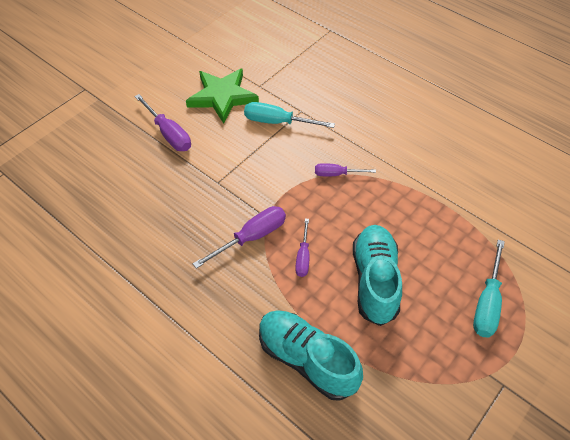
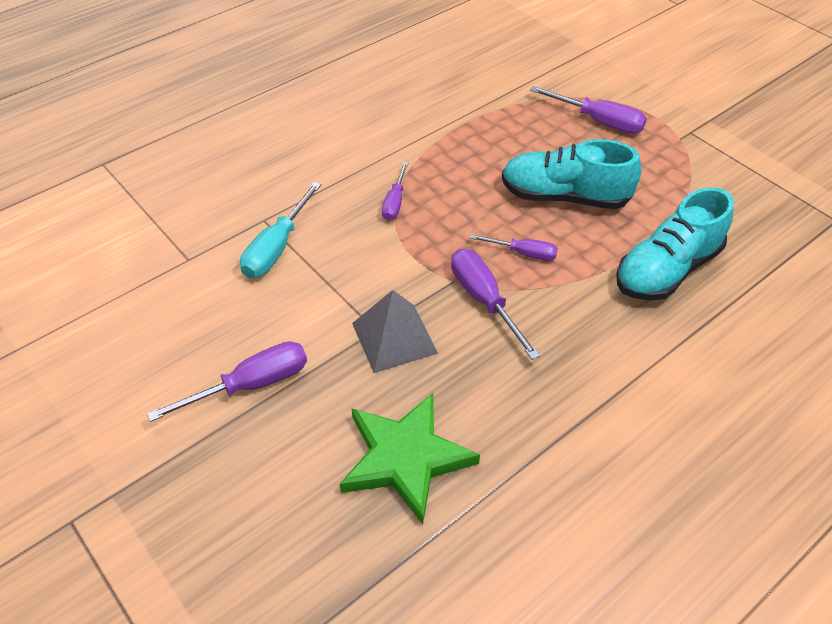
camera: 80 degrees left, 5 degrees down
green star [186,68,259,124] -> green star moved to [340,393,480,524]
turquoise screwdriver [473,240,505,337] -> purple screwdriver [530,86,647,134]
none -> grey pyramid [352,290,438,373]

